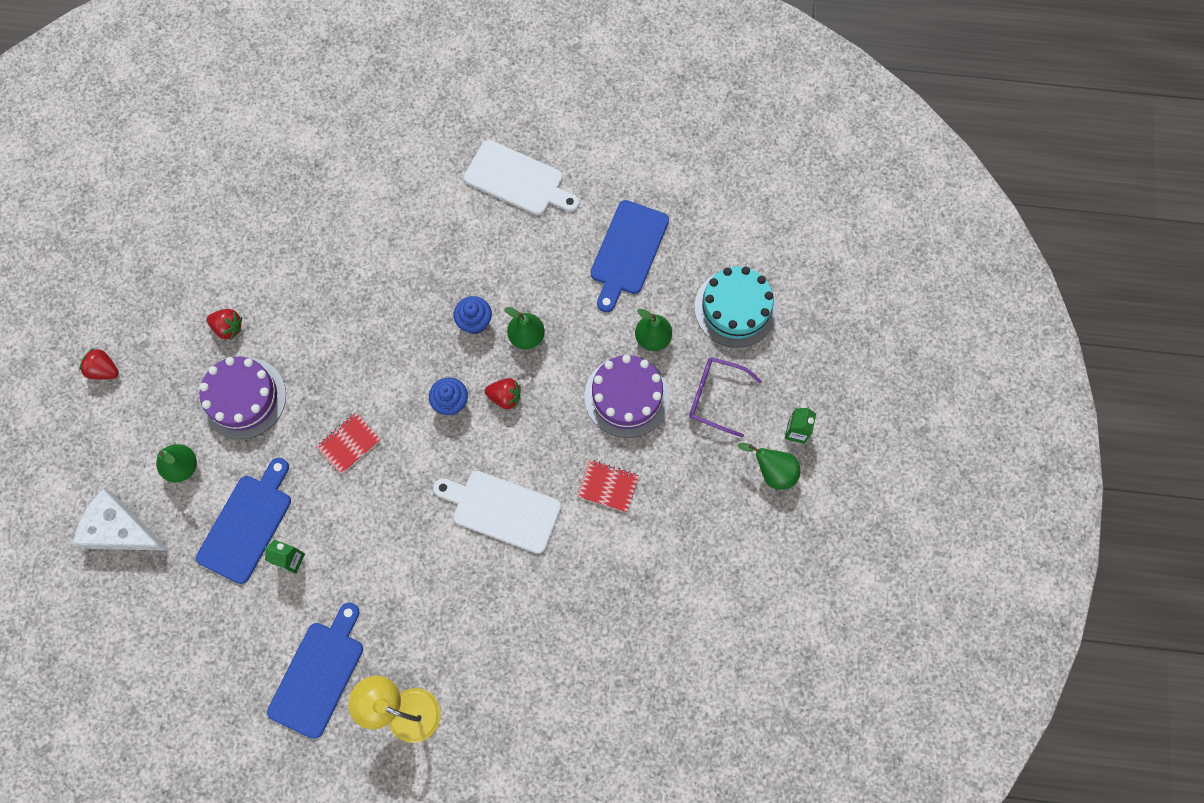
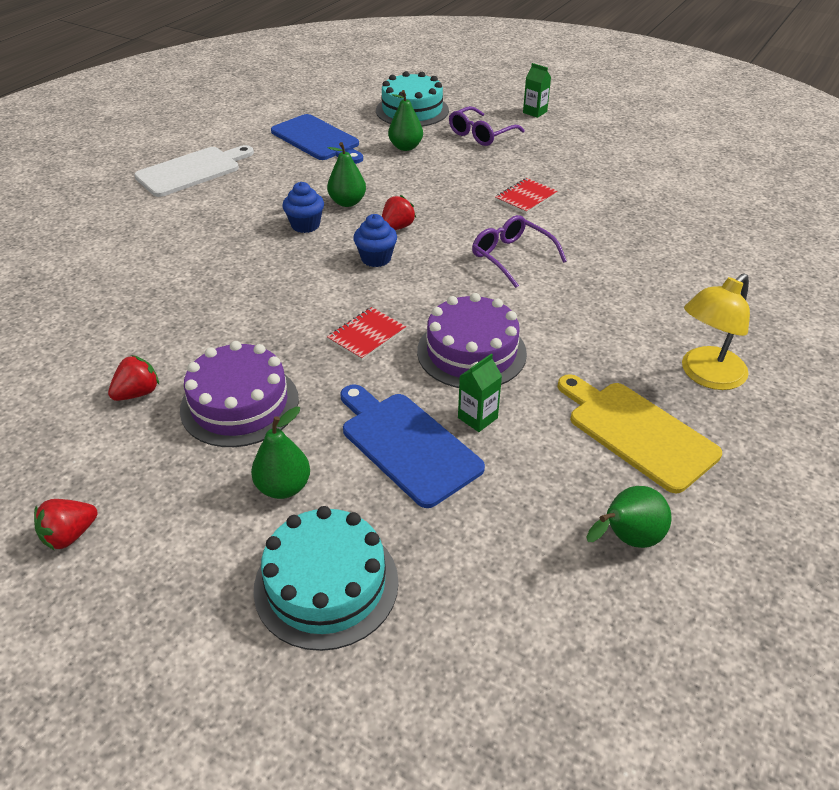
camera: 65 degrees left, 30 degrees down
white cheese [73,489,169,551] -> turquoise cake [253,506,399,651]
blue cutting board [267,603,363,739] -> yellow cutting board [557,374,722,493]
red notebook [316,412,381,474] -> red notebook turned 60 degrees clockwise [327,307,406,361]
white cutting board [433,471,561,554] -> purple glasses [472,215,567,288]
purple cake [585,355,670,438] -> purple cake moved to [417,293,527,388]
green pear [738,443,800,490] -> green pear moved to [586,486,672,548]

